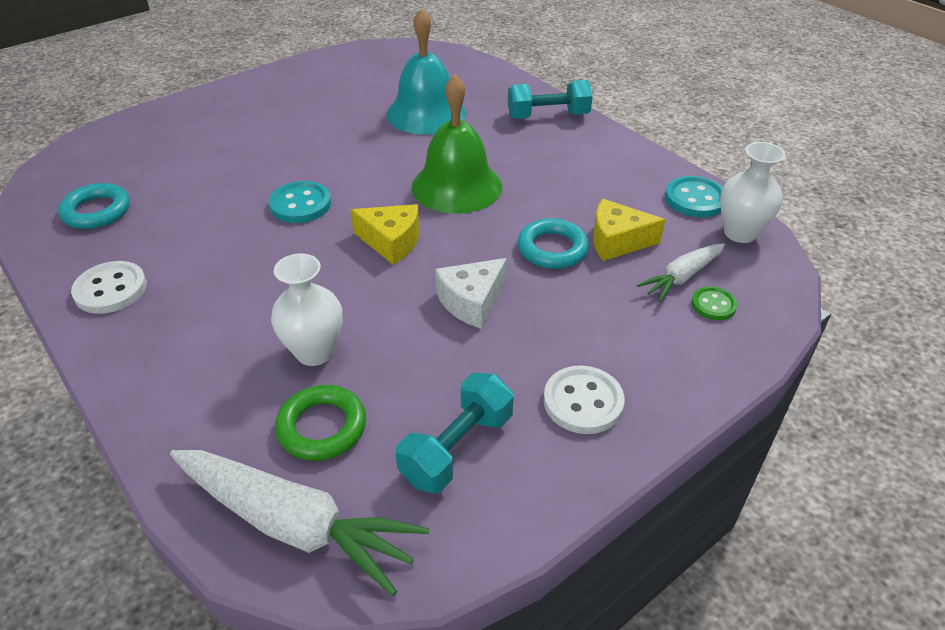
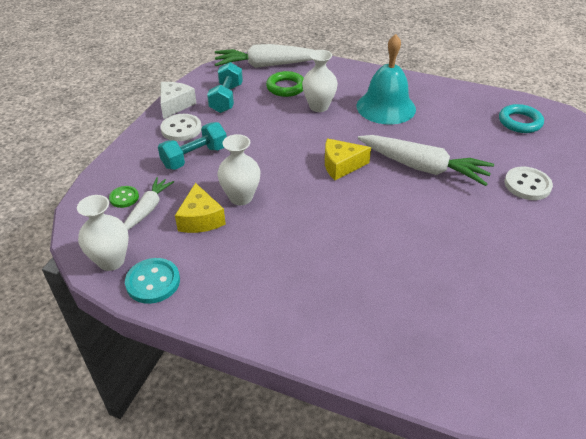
camera: 150 degrees right, 0 degrees up
white button [71,261,147,314] -> white button moved to [504,167,553,200]
turquoise button [269,181,331,223] -> white carrot [358,135,494,186]
turquoise bell [387,8,466,134] -> turquoise bell moved to [357,34,416,125]
green bell [411,74,502,214] -> none
white cheese [435,258,507,329] -> white cheese moved to [160,82,197,119]
turquoise dumbbell [508,80,593,119] -> turquoise dumbbell moved to [158,122,227,170]
turquoise ring [518,218,589,269] -> white vase [217,134,261,205]
yellow cheese [593,199,666,261] -> yellow cheese turned 105 degrees clockwise [175,183,226,233]

